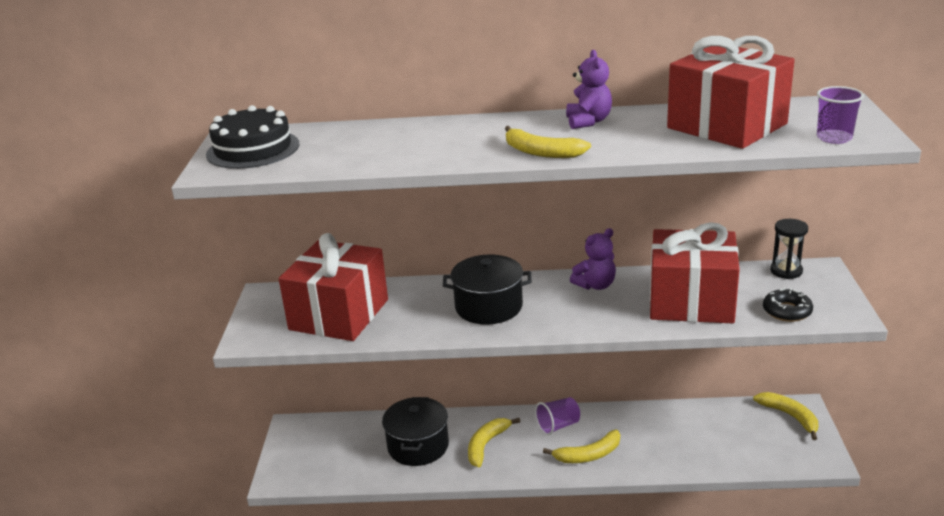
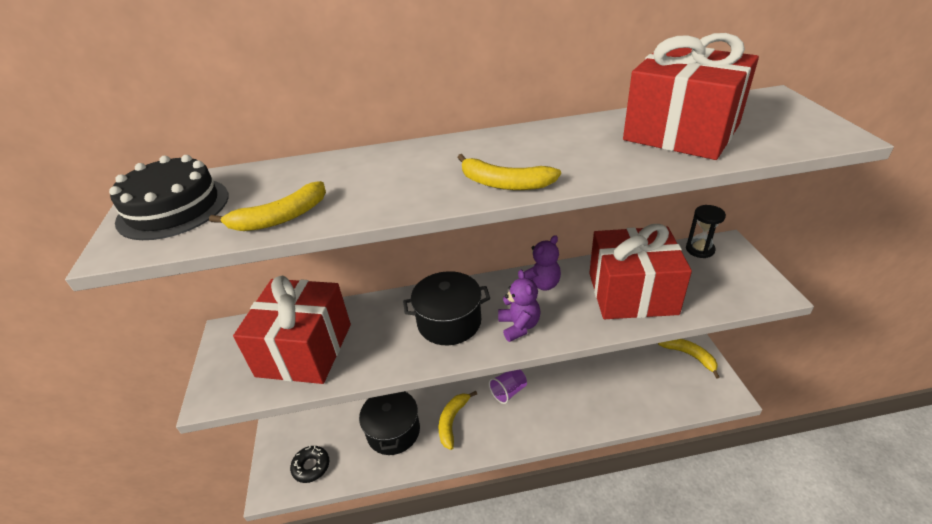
camera: 10 degrees left, 10 degrees up
yellow banana [543,429,620,463] -> yellow banana moved to [209,181,326,231]
purple teddy bear [566,50,612,129] -> purple teddy bear moved to [498,270,540,342]
black donut [763,288,813,322] -> black donut moved to [290,445,329,483]
purple cup [817,86,864,144] -> none

